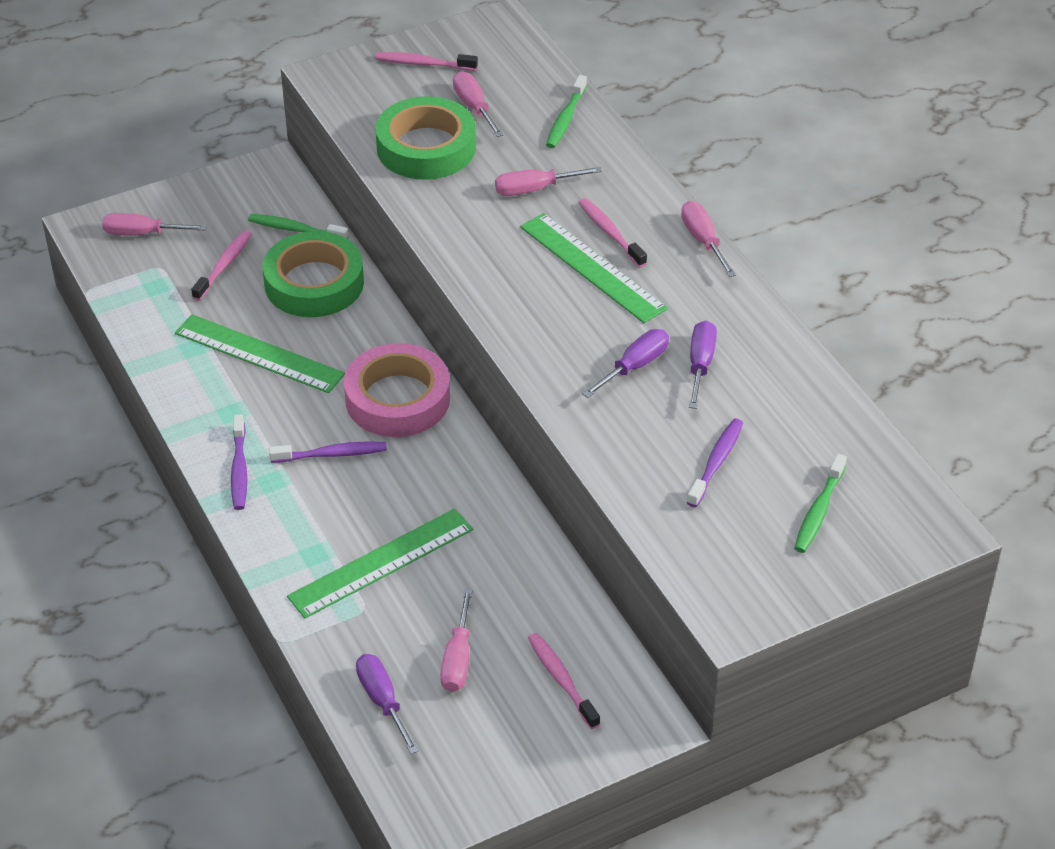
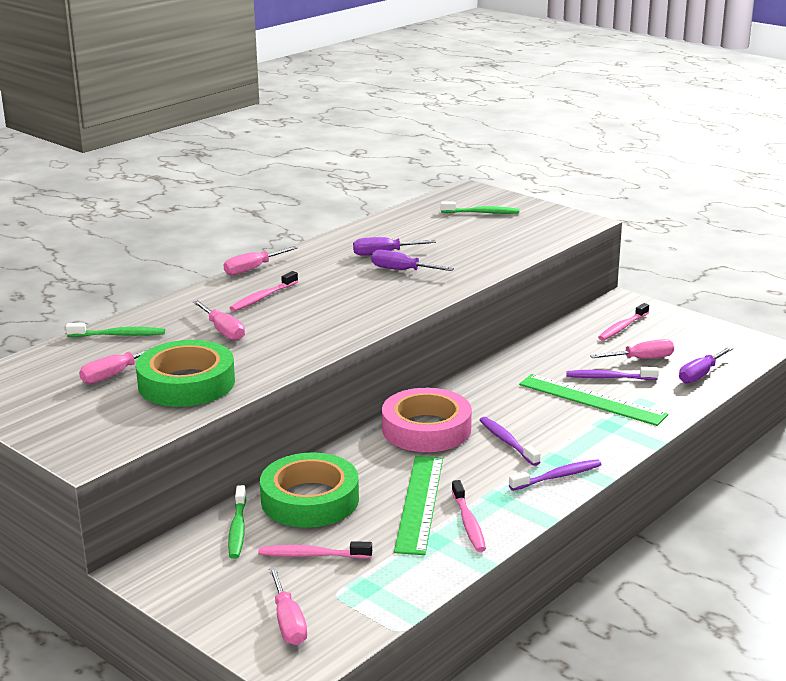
camera: 110 degrees left, 20 degrees down
pink toothbrush [375,52,478,71] -> pink toothbrush moved to [452,480,486,552]
green ruler [520,213,668,323] -> none
purple toothbrush [687,419,743,507] -> purple toothbrush moved to [566,367,659,380]

